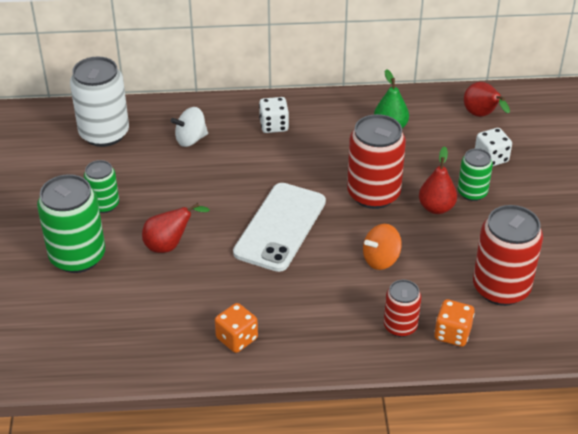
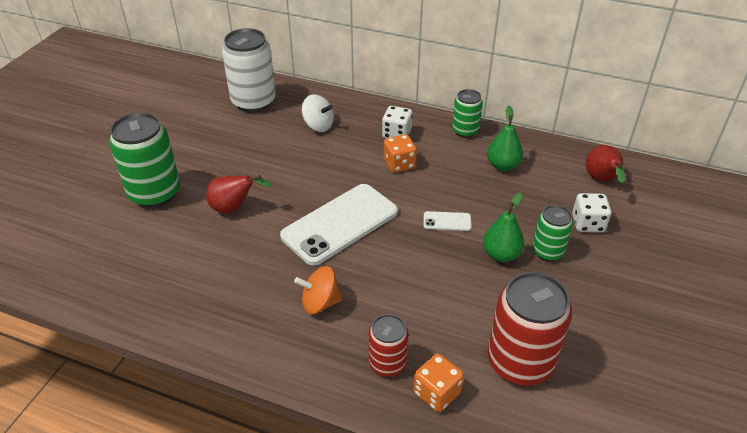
camera: 25 degrees right, 0 degrees up
green can [84,160,119,213] -> green can moved to [452,89,483,138]
white spinning top [171,107,208,147] -> white spinning top turned 150 degrees counterclockwise [302,94,334,132]
orange dice [215,303,258,353] -> orange dice moved to [384,134,417,173]
red can [347,114,406,209] -> white phone [424,211,472,231]
orange spinning top [363,224,402,270] -> orange spinning top moved to [294,266,343,314]
red pear [419,146,457,214] -> green pear [483,192,525,262]

